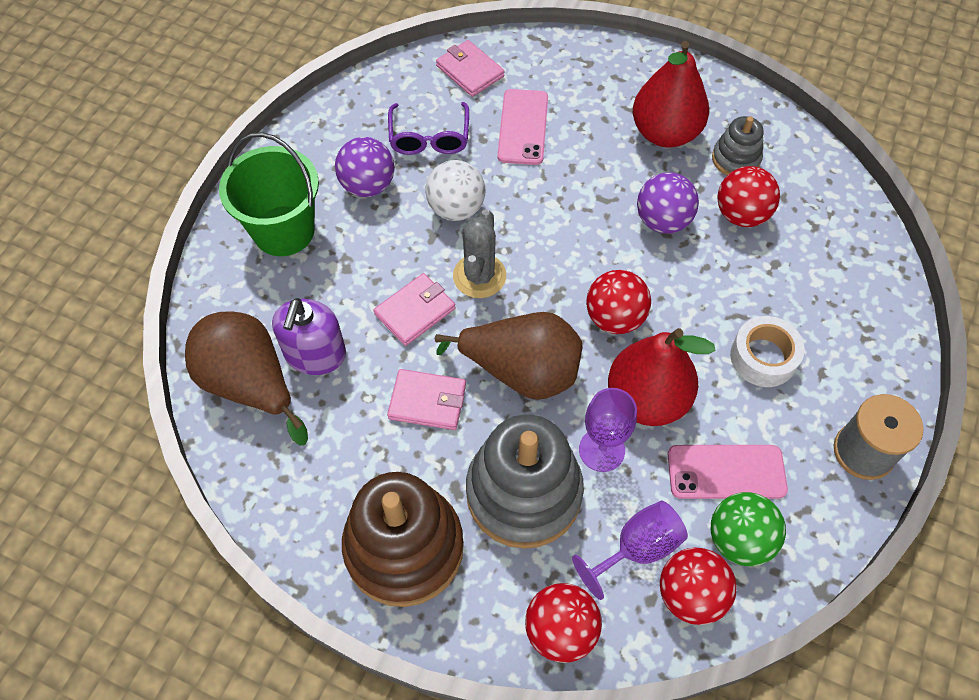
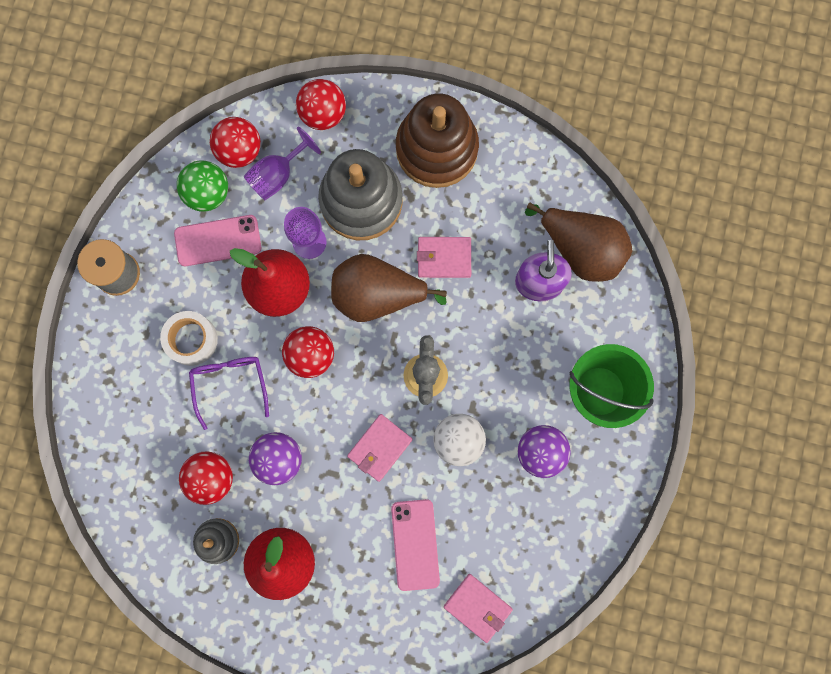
camera: 170 degrees right, 20 degrees up
pink wallet [374,273,456,346] -> pink wallet moved to [347,414,412,482]
purple glasses [388,102,469,155] -> purple glasses moved to [189,357,269,430]

